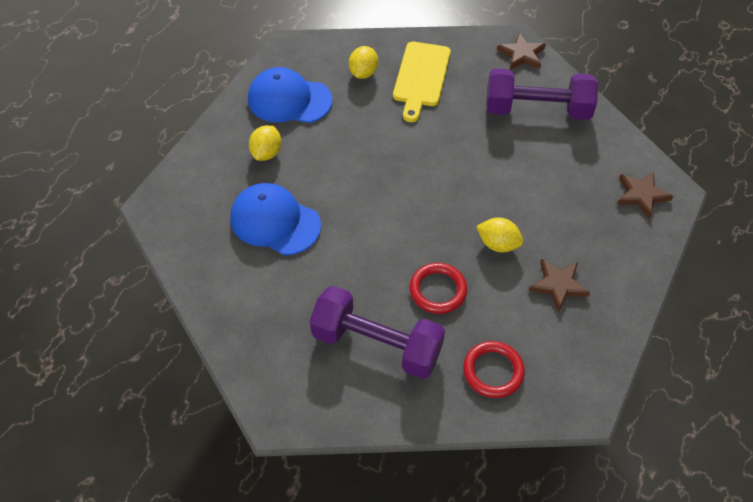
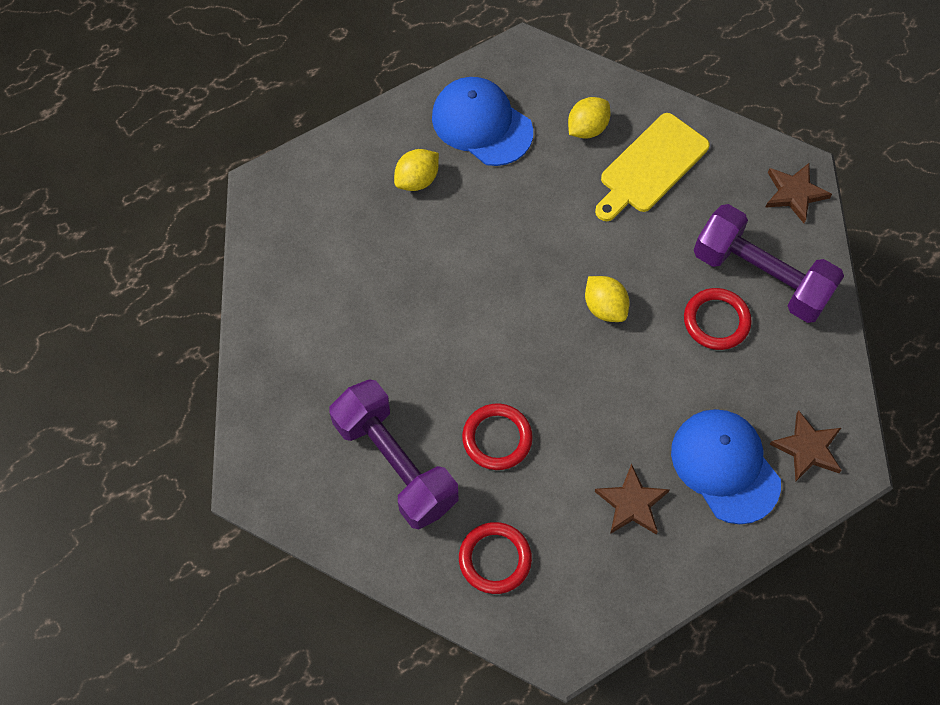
camera: 30 degrees right, 10 degrees up
blue cap [230,183,321,255] -> blue cap moved to [671,409,781,524]
yellow lemon [476,218,524,252] -> yellow lemon moved to [585,276,629,322]
none -> red ring [684,288,752,350]

